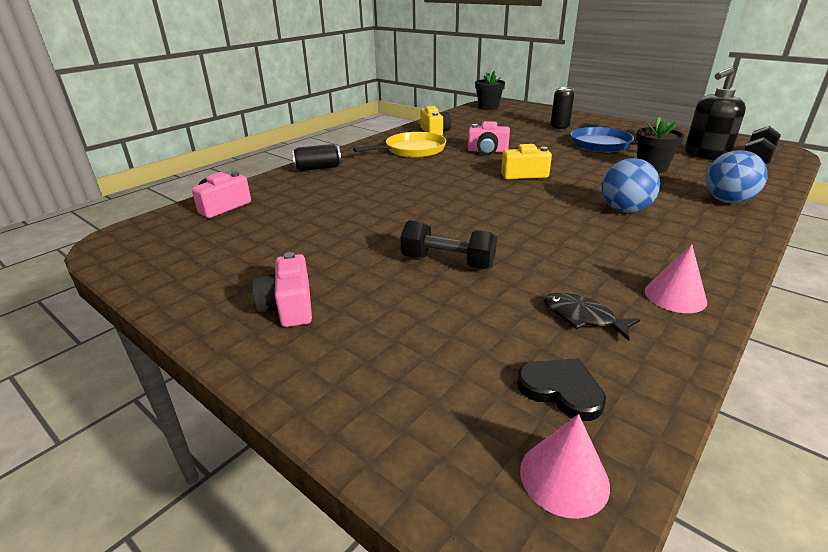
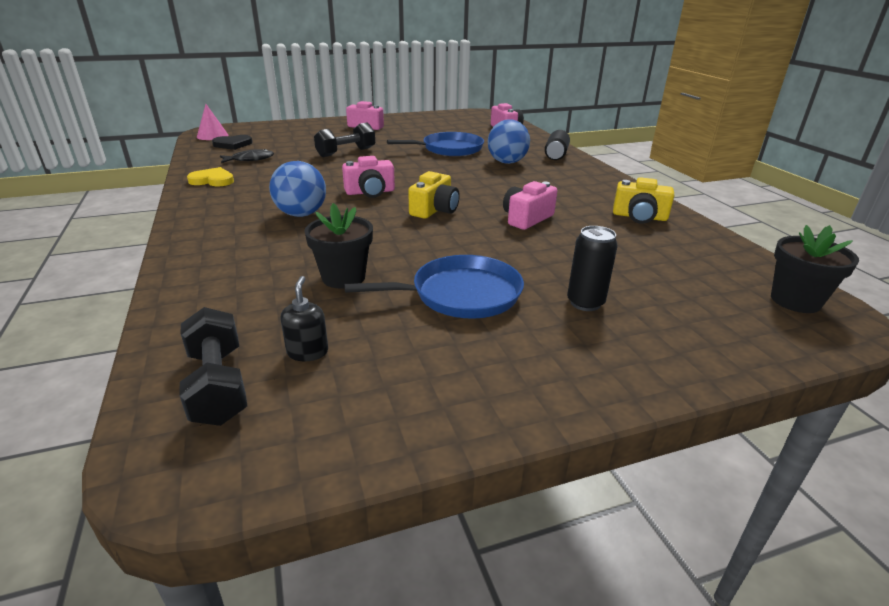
camera: 120 degrees right, 0 degrees up
yellow pan [353,132,446,158] -> none
pink cone [645,244,707,313] -> yellow heart [187,167,234,186]
black soap dispenser [685,67,746,160] -> black soap dispenser [280,276,328,361], size x0.48
blue ball [705,150,768,204] -> blue ball moved to [488,120,530,164]
none -> pink camera [342,156,395,198]
none -> blue pan [387,132,484,156]

